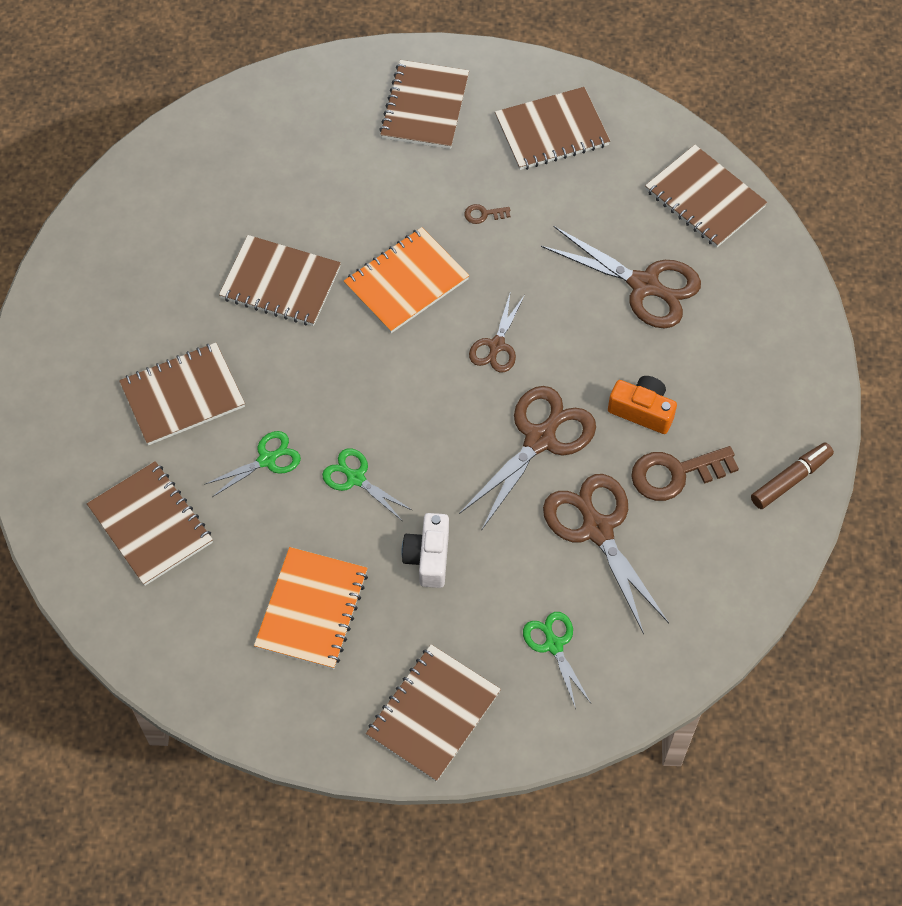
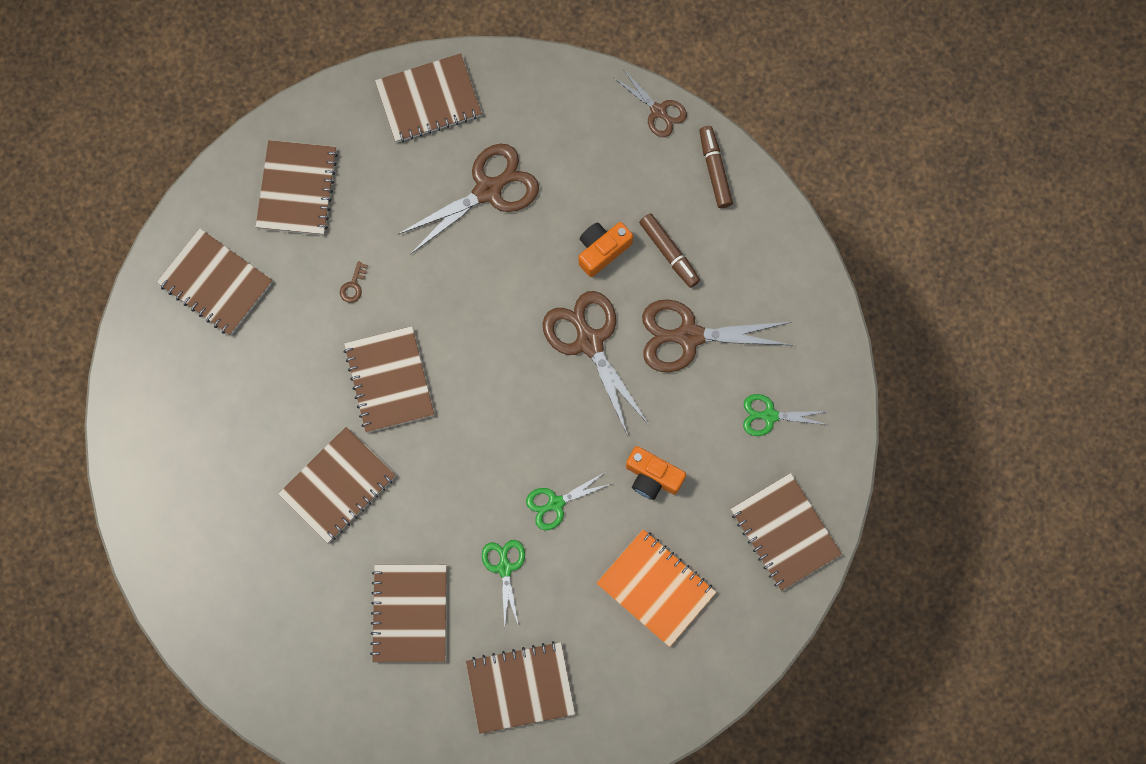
camera: 65 degrees left, 15 degrees up
orange notebook [344,227,469,333] -> brown notebook [344,326,434,433]
white camera [402,513,449,588] -> orange camera [626,446,686,500]
brown scissors [469,291,525,373] -> brown scissors moved to [614,69,687,137]
brown key [631,446,739,501] -> brown marker [639,213,700,288]

